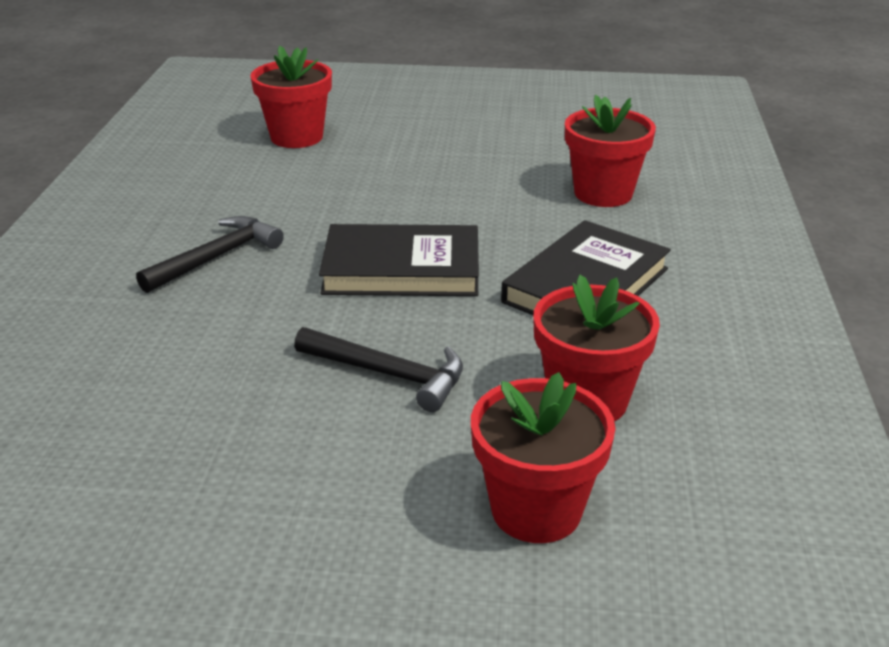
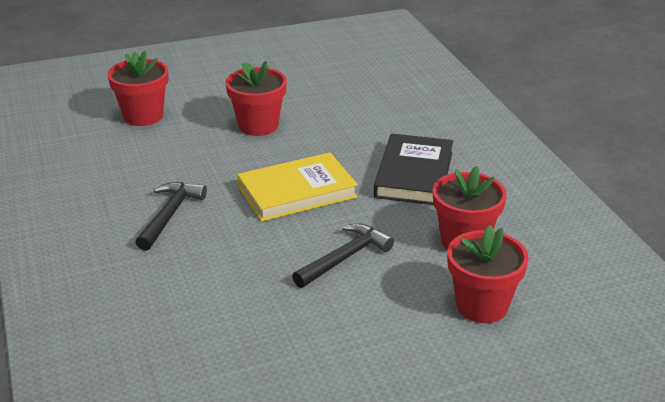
camera: 25 degrees left, 0 degrees up
black hammer [294,327,463,412] -> black hammer turned 45 degrees counterclockwise [292,224,394,288]
black book [319,224,479,296] -> yellow book [237,152,358,222]
red flower pot [565,95,656,207] -> red flower pot moved to [225,61,287,136]

